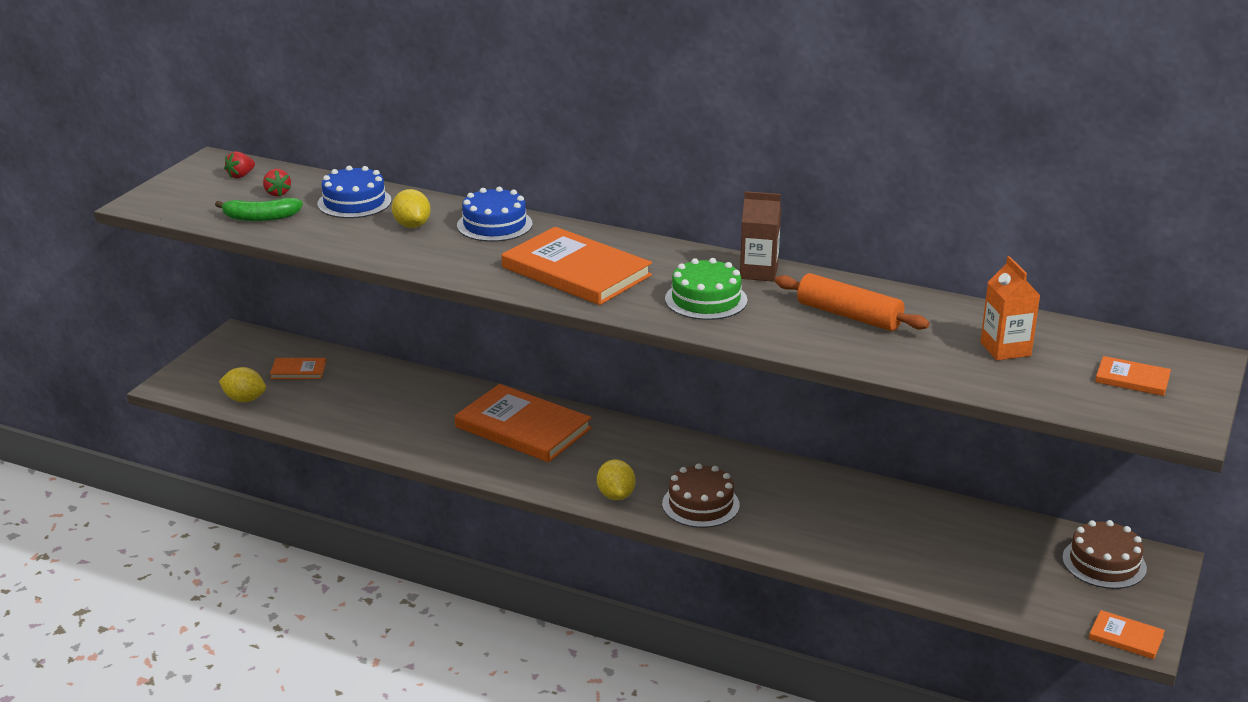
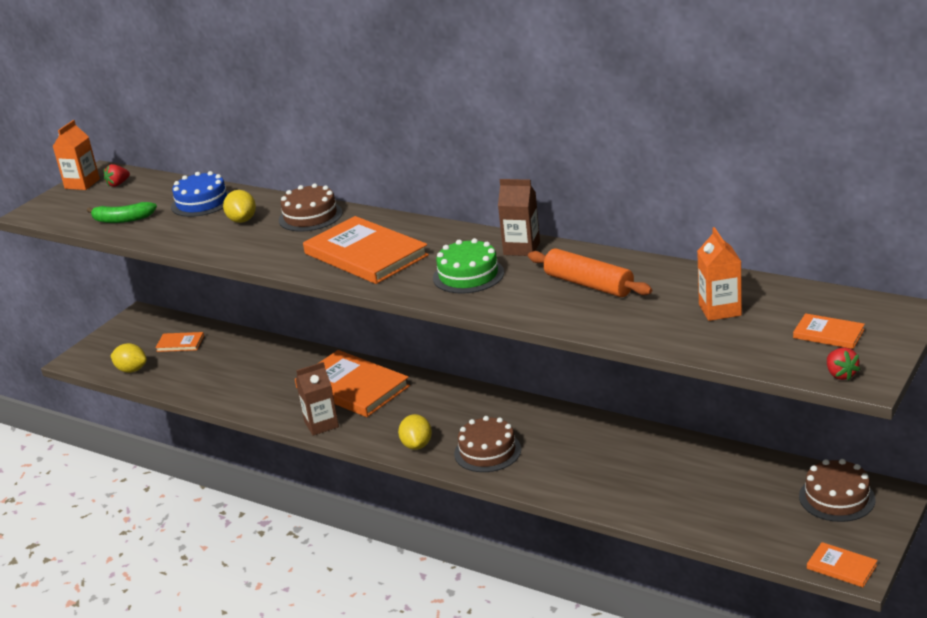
camera: 10 degrees right, 0 degrees up
red strawberry [263,169,291,196] -> red strawberry moved to [827,348,860,380]
blue cake [457,187,532,242] -> brown cake [279,183,343,231]
none -> orange carton [52,120,100,190]
none -> brown carton [296,362,339,436]

